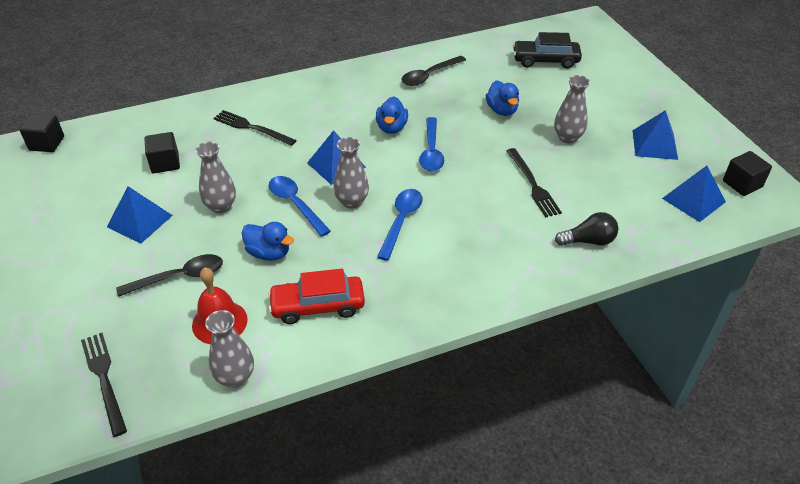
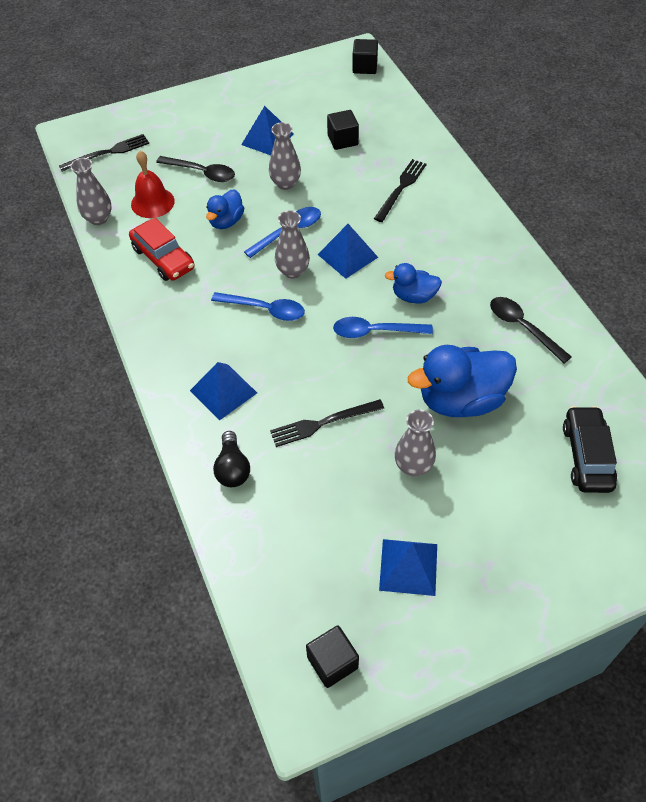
camera: 90 degrees right, 10 degrees up
black spoon [116,254,223,297] -> black spoon turned 45 degrees counterclockwise [156,156,235,182]
red car [268,269,365,324] -> red car turned 150 degrees clockwise [129,218,194,281]
blue duck [486,80,519,116] -> blue duck [408,345,517,417], size x1.83
blue pyramid [662,166,726,222] -> blue pyramid moved to [190,362,257,421]

